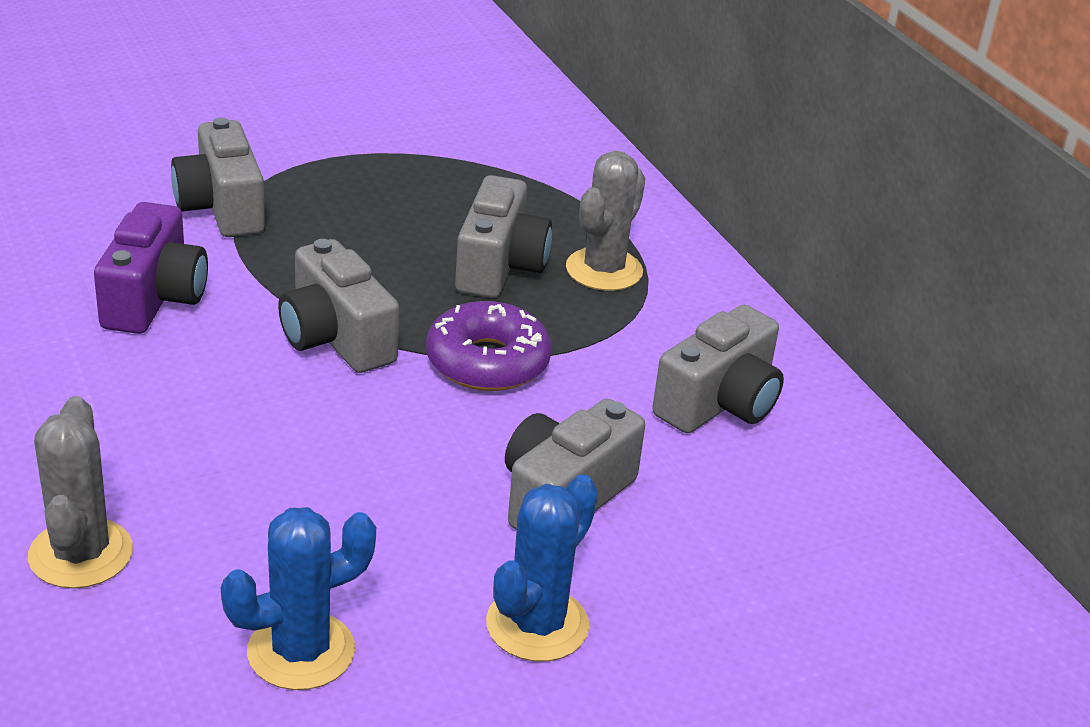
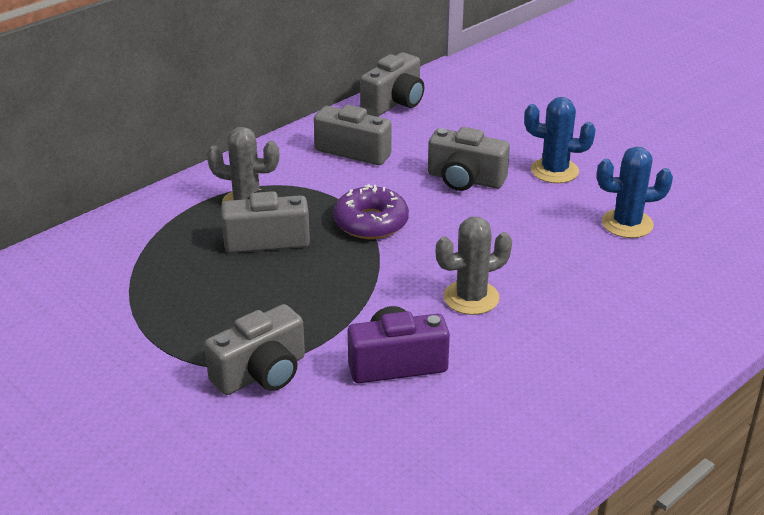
camera: 105 degrees left, 0 degrees up
grey cactus [28,396,133,589] -> grey cactus moved to [436,217,512,315]
blue cactus [221,507,376,690] -> blue cactus turned 45 degrees counterclockwise [597,147,673,238]
grey camera [278,239,399,373] -> grey camera moved to [360,52,424,116]

